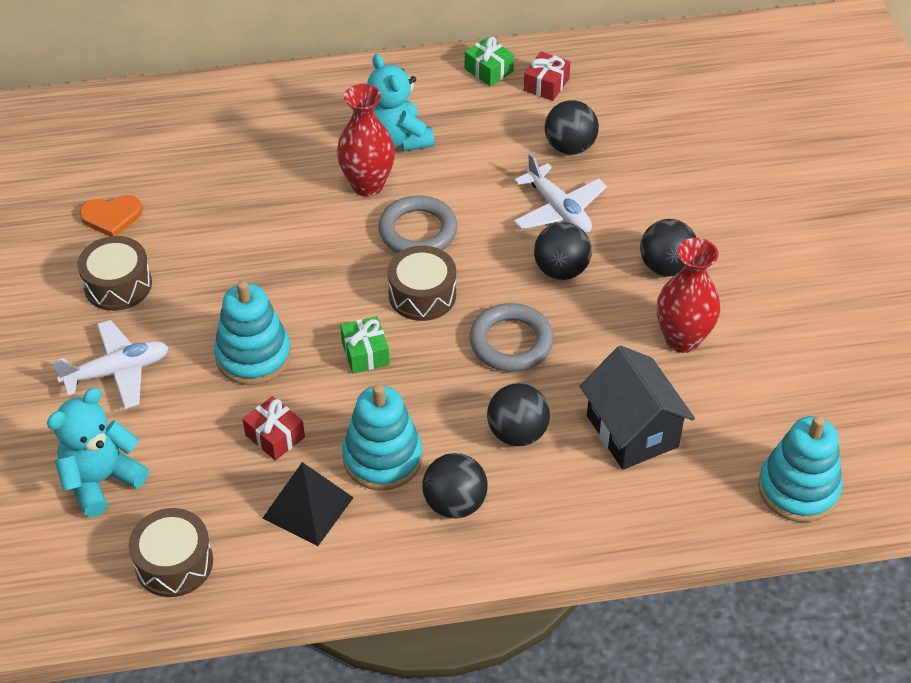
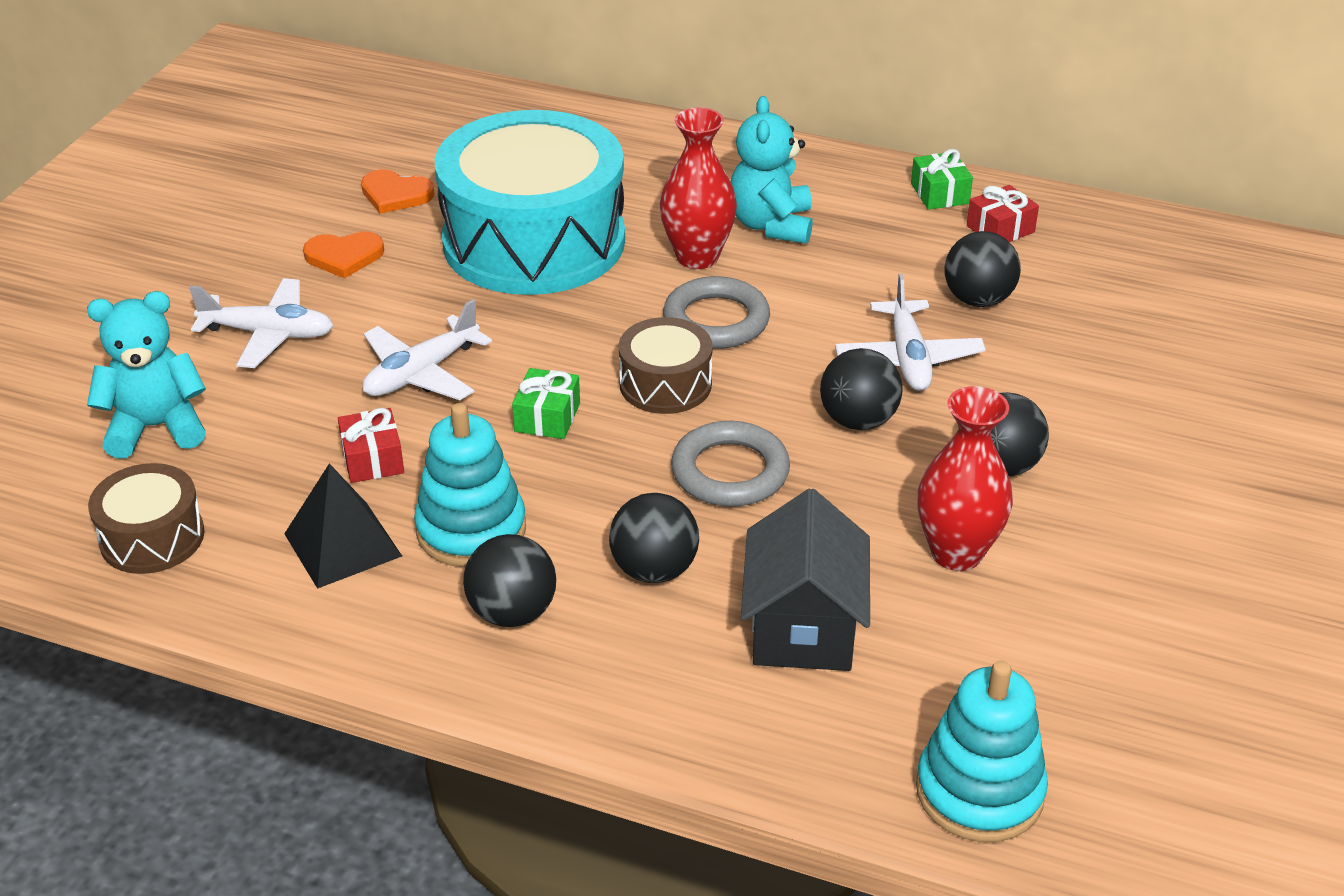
camera: 30 degrees right, 10 degrees down
brown drum [78,236,152,311] -> orange heart [303,231,384,279]
turquoise stacking toy [214,280,291,385] -> white plane [363,299,492,400]
none -> turquoise drum [435,110,625,295]

